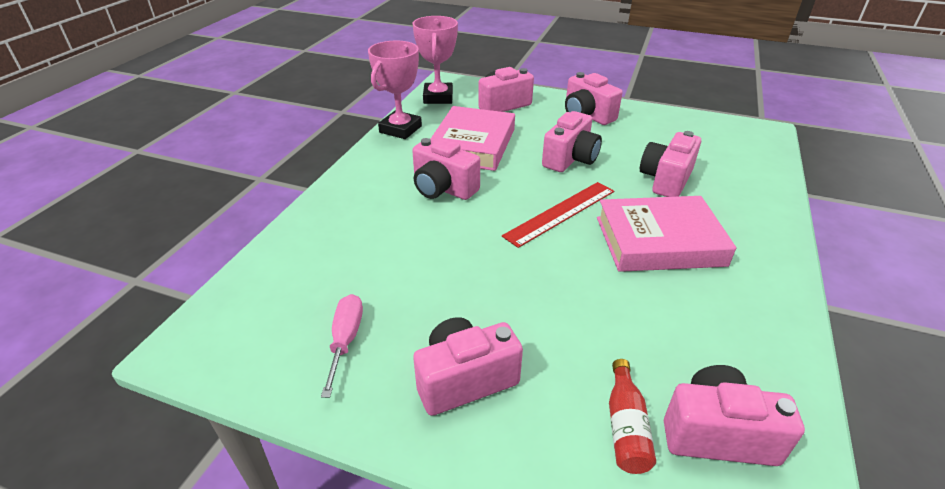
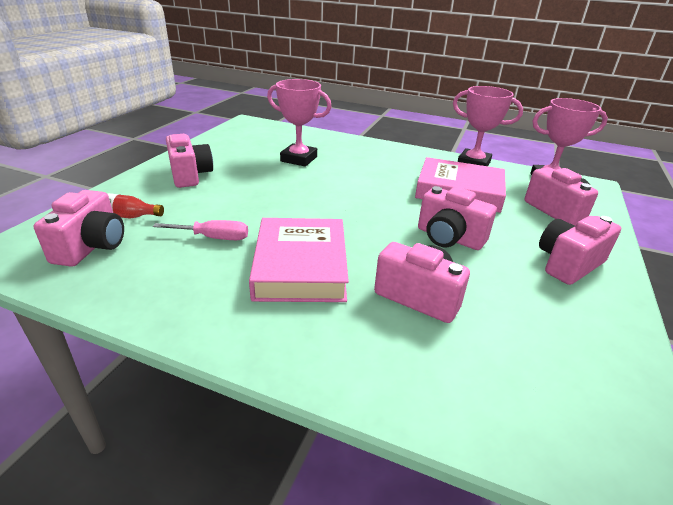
camera: 90 degrees right, 5 degrees down
pink screwdriver [321,294,363,398] -> pink screwdriver moved to [153,220,248,240]
pink camera [412,138,480,200] -> none
red ruler [502,182,614,248] -> none
none -> pink trophy [267,79,332,167]

